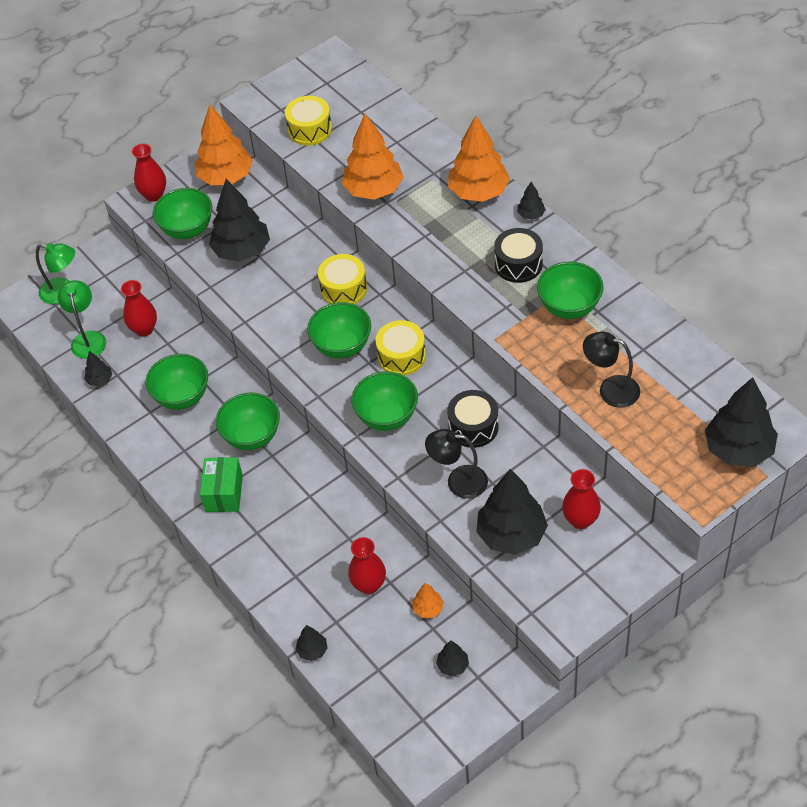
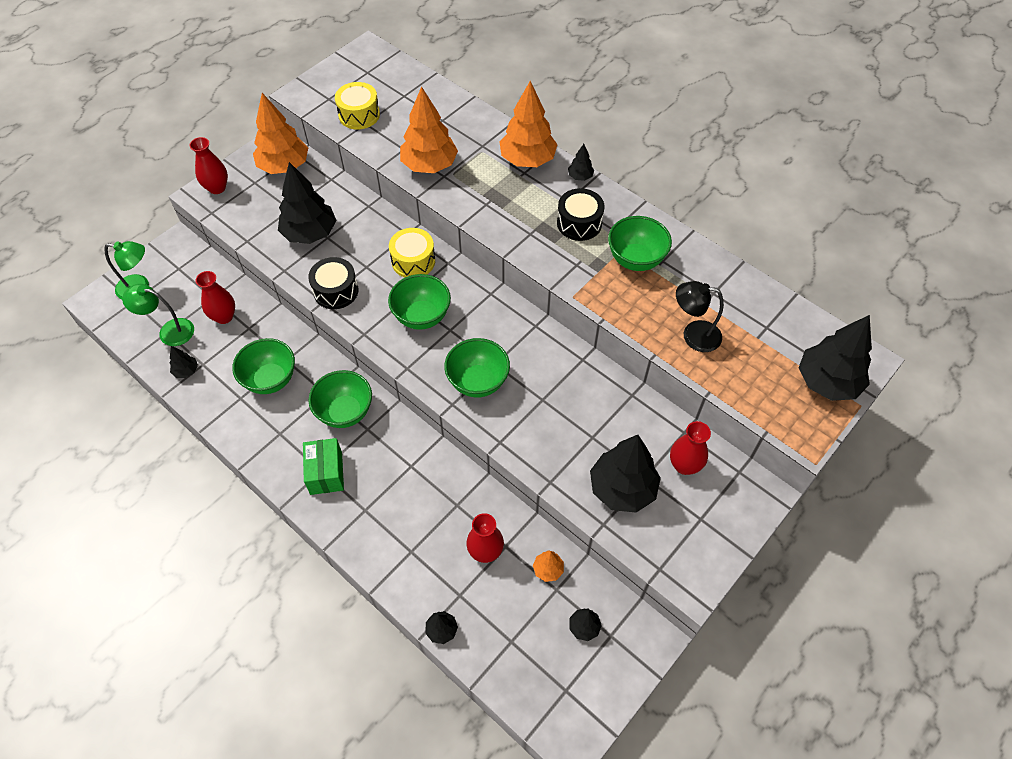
camera: 15 degrees left, 5 degrees up
green lamp [58,280,106,359] -> green lamp turned 60 degrees counterclockwise [122,284,194,346]
green bowl [153,188,212,239] -> none
yellow drum [376,320,426,375] -> none
black lamp [425,429,488,499] -> none
black drum [447,390,499,448] -> black drum moved to [308,257,358,309]

